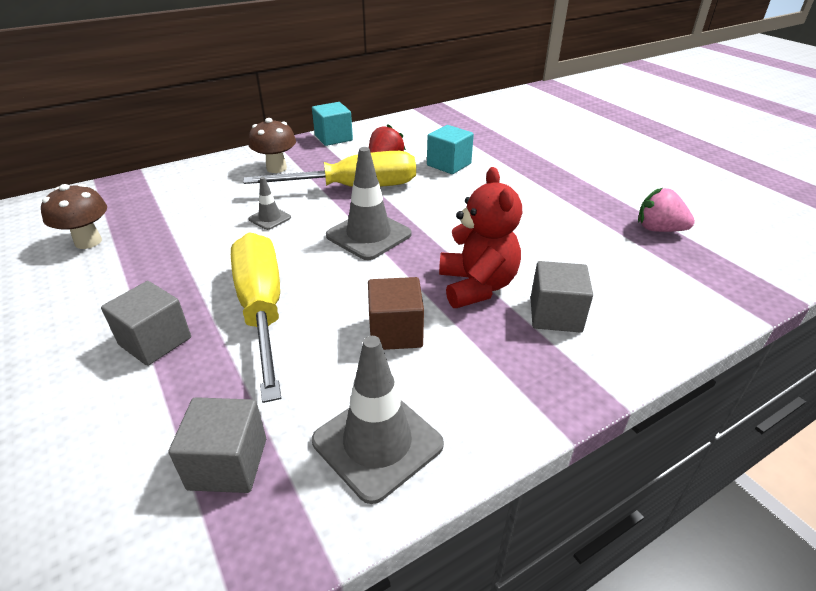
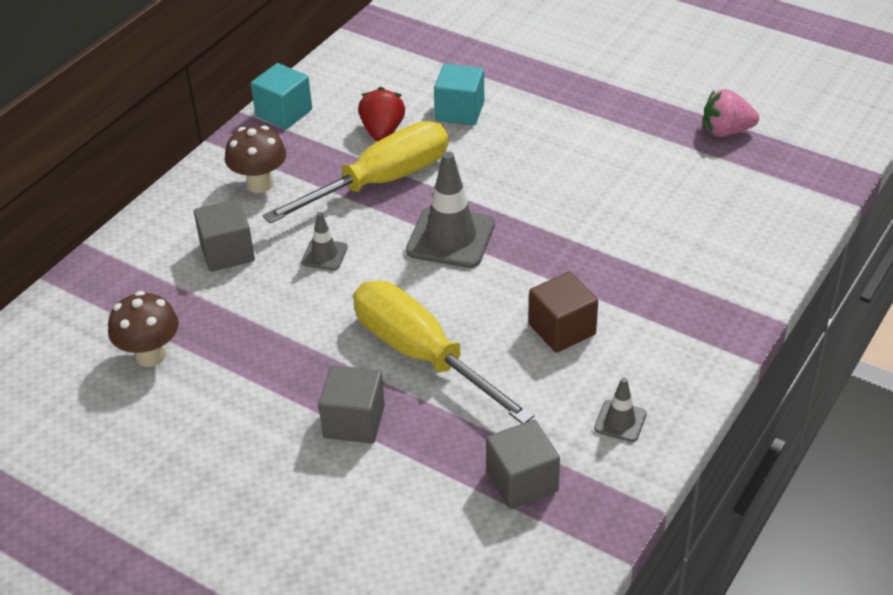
camera: 25 degrees left, 5 degrees up
grey traffic cone [312,336,444,504] -> grey traffic cone [594,377,647,442], size x0.51
red teddy bear [439,167,522,308] -> none
grey cube [531,261,593,333] -> grey cube moved to [194,199,255,272]

